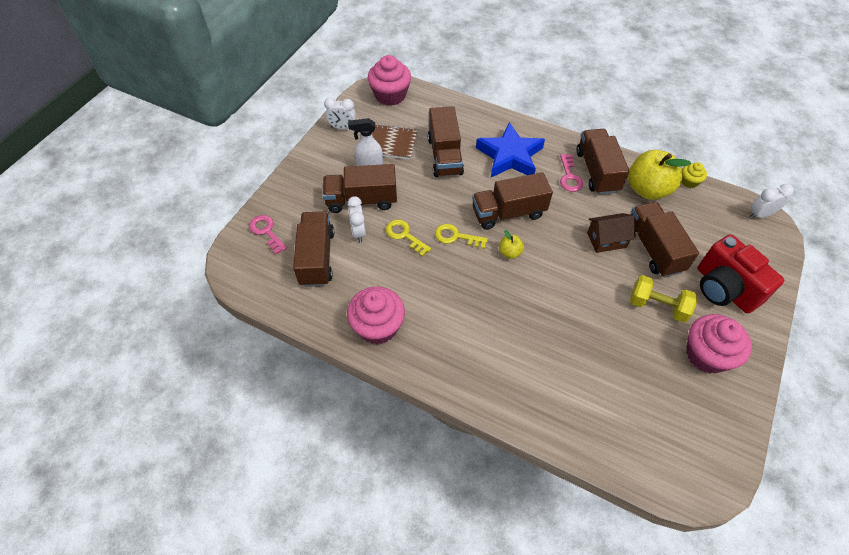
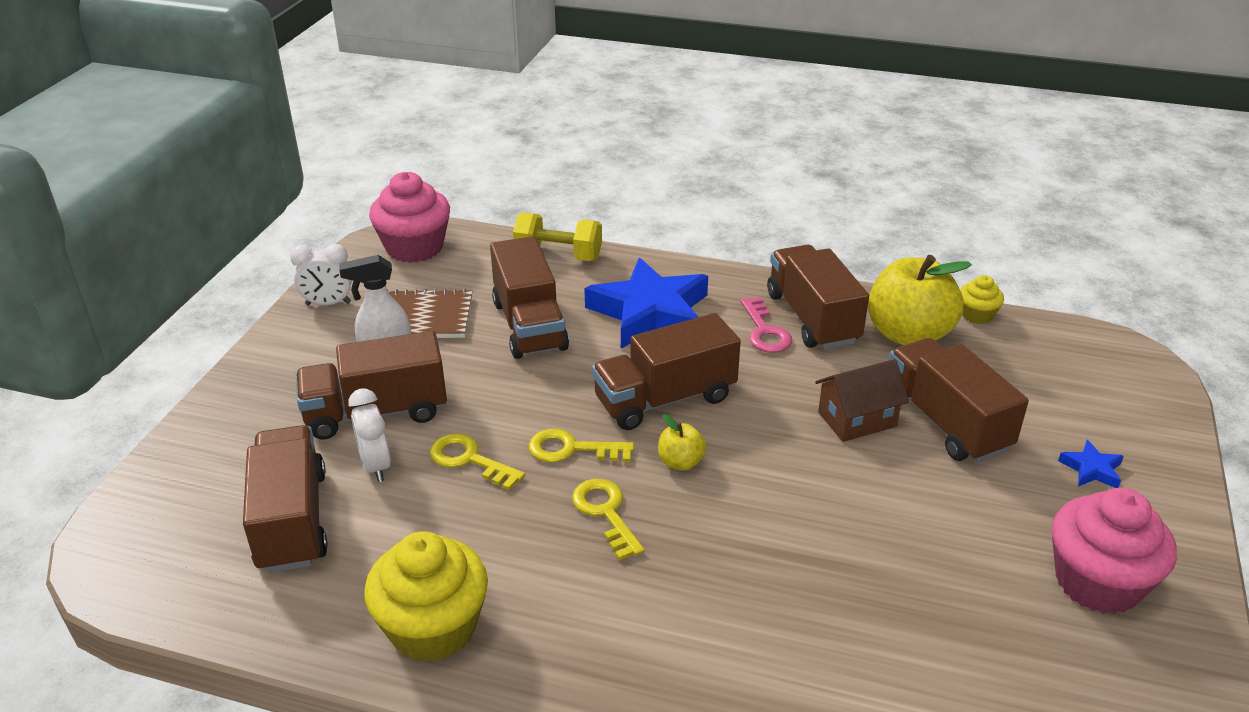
camera: 10 degrees left, 20 degrees down
pink key [249,215,287,254] -> none
pink cupcake [347,287,405,345] -> yellow cupcake [364,531,488,662]
yellow dumbbell [630,275,697,322] -> yellow dumbbell moved to [513,213,602,261]
red camera [698,234,784,313] -> blue star [1058,440,1124,488]
white clock [750,184,794,219] -> none
none -> yellow key [572,479,645,560]

